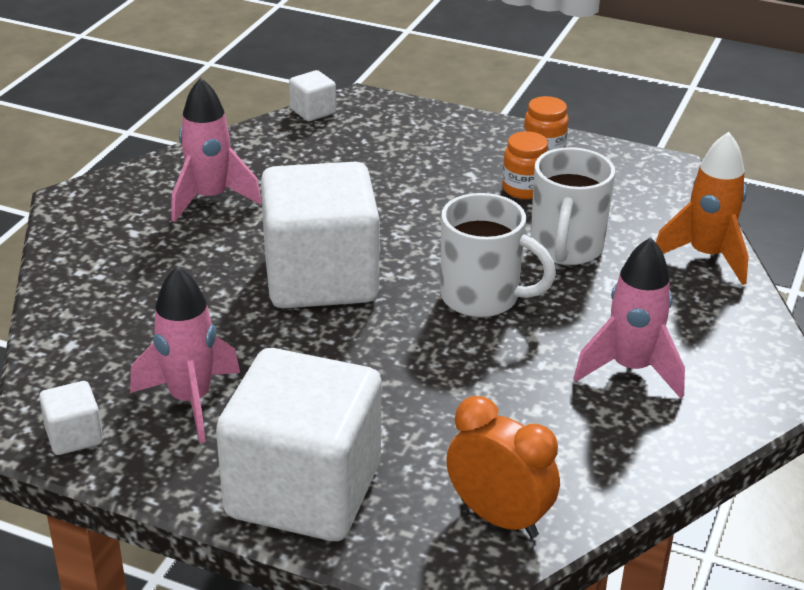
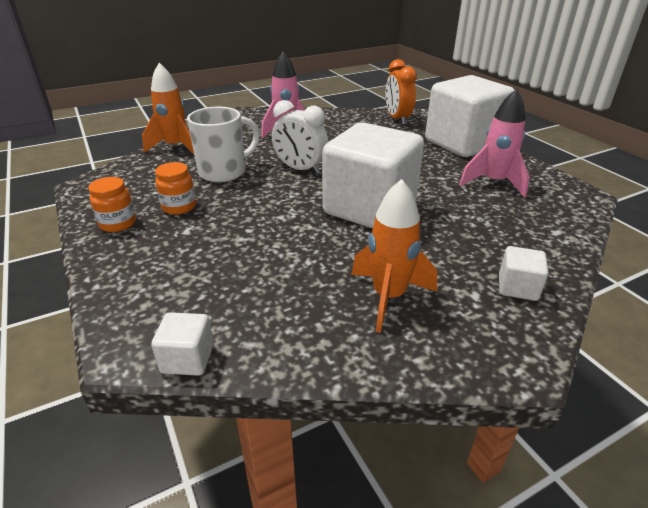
camera: 140 degrees left, 0 degrees up
white cube [39,381,103,455] -> white cube moved to [499,246,548,301]
pink rocket [171,78,262,222] -> orange rocket [351,179,437,333]
white mug [440,193,556,317] -> white clock [272,100,328,174]

